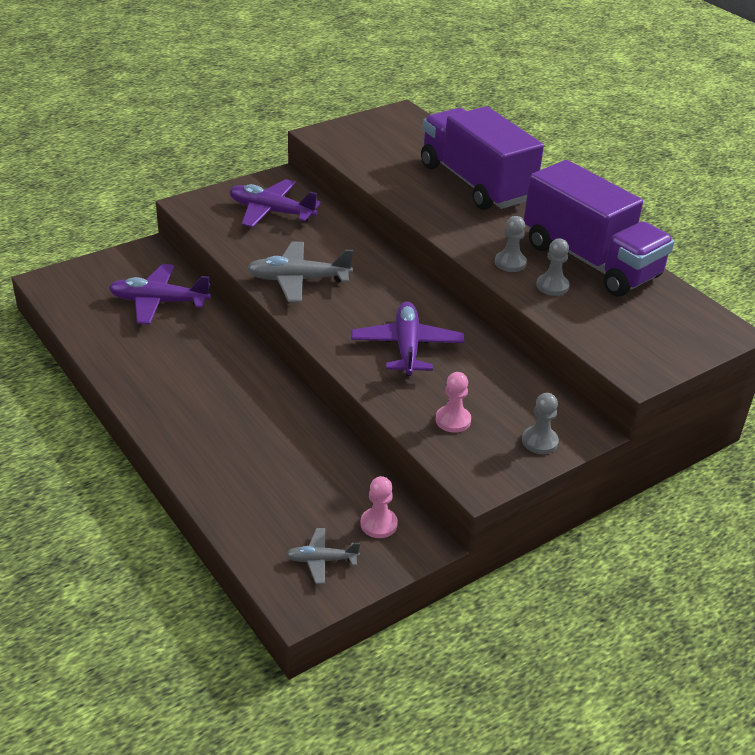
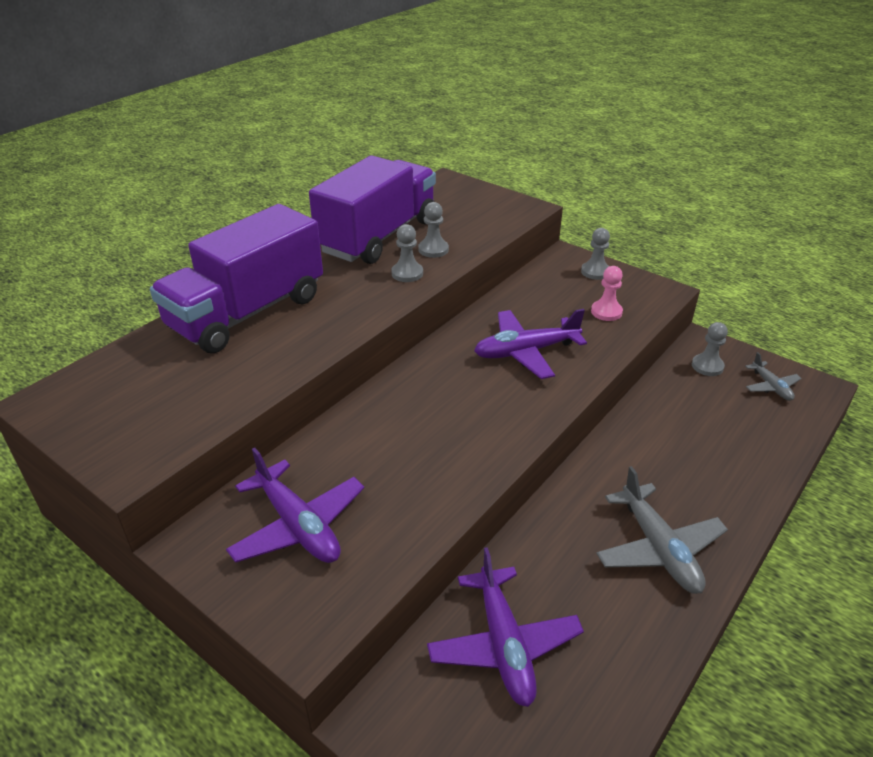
camera: 105 degrees left, 0 degrees up
purple plane [229,179,321,228] -> purple plane turned 45 degrees counterclockwise [226,448,364,563]
grey plane [246,242,353,302] -> grey plane moved to [596,466,728,594]
pink pawn [360,476,398,538] -> grey pawn [692,322,728,376]

